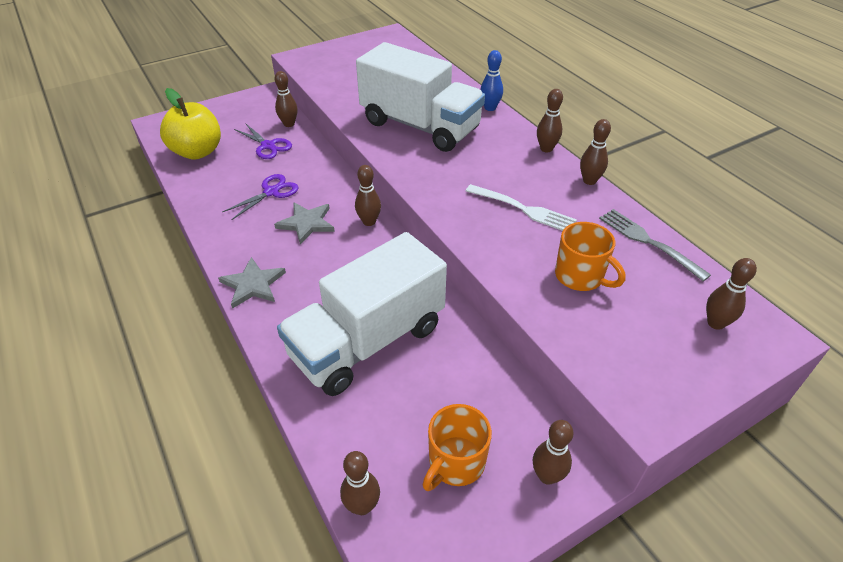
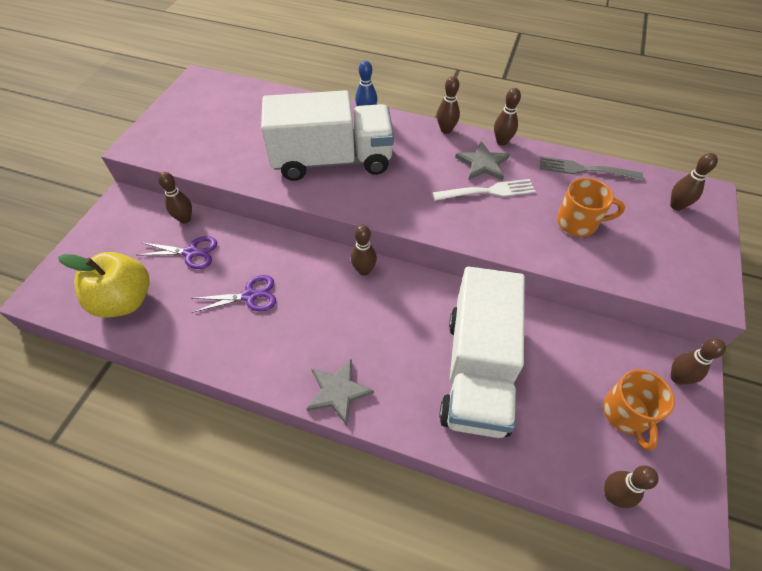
camera: 40 degrees left, 10 degrees up
purple scissors [222,174,299,220] -> purple scissors turned 75 degrees clockwise [191,275,276,313]
grey star [274,202,335,245] -> grey star moved to [455,141,510,180]

